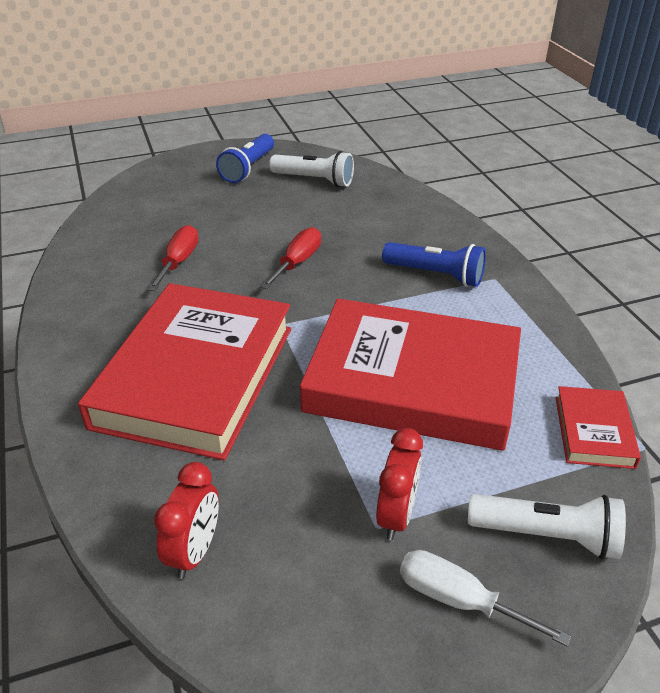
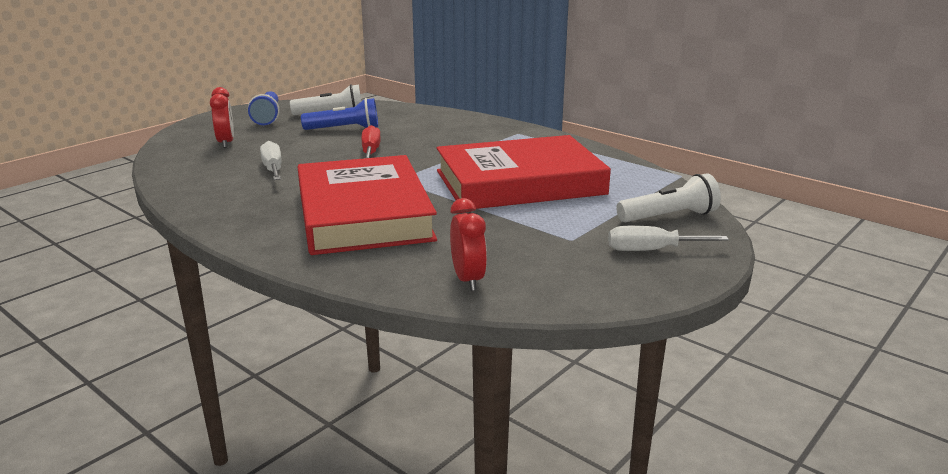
camera: 30 degrees left, 15 degrees down
red screwdriver [148,225,199,291] -> white screwdriver [260,141,282,180]
red clock [376,428,423,540] -> red clock moved to [210,87,234,148]
blue flashlight [382,242,486,287] -> blue flashlight moved to [301,98,378,130]
red book [556,386,641,469] -> none

